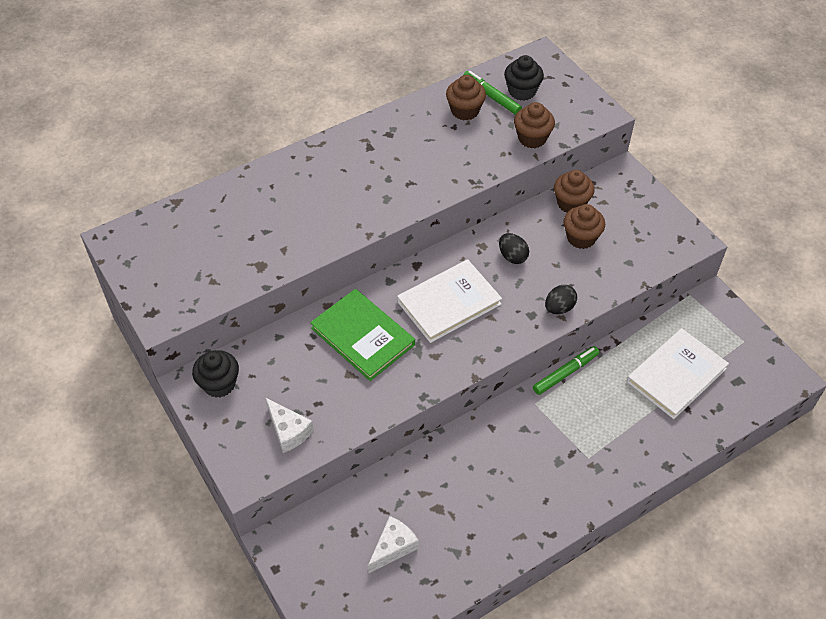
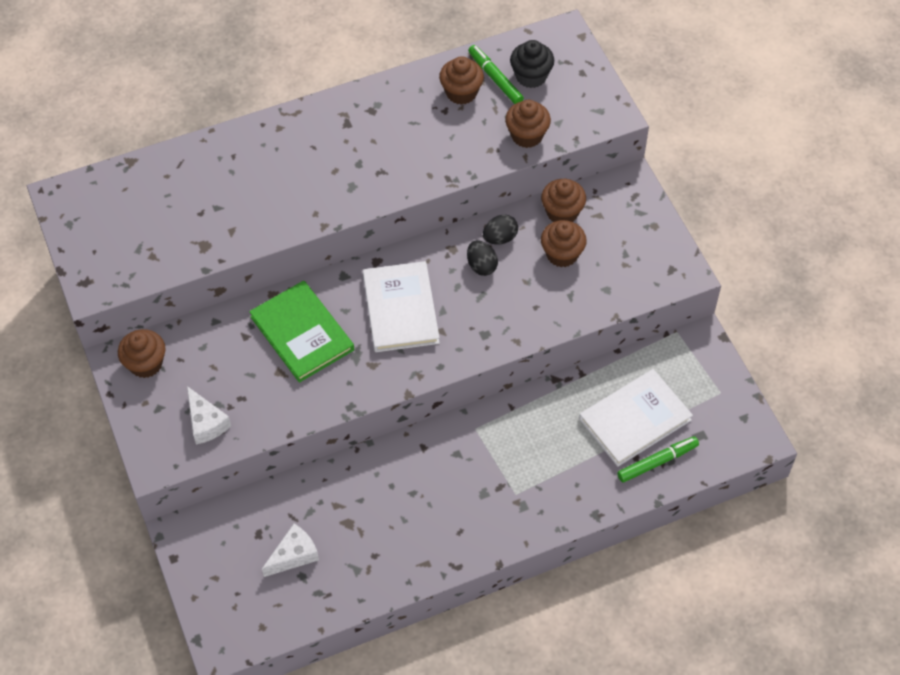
camera: 10 degrees right, 5 degrees up
black cupcake [192,350,239,398] -> brown cupcake [118,329,166,378]
white book [397,259,502,343] -> white book turned 75 degrees counterclockwise [363,261,440,352]
green marker [533,346,599,395] -> green marker moved to [617,436,699,483]
black egg [545,285,577,314] -> black egg moved to [483,214,518,245]

